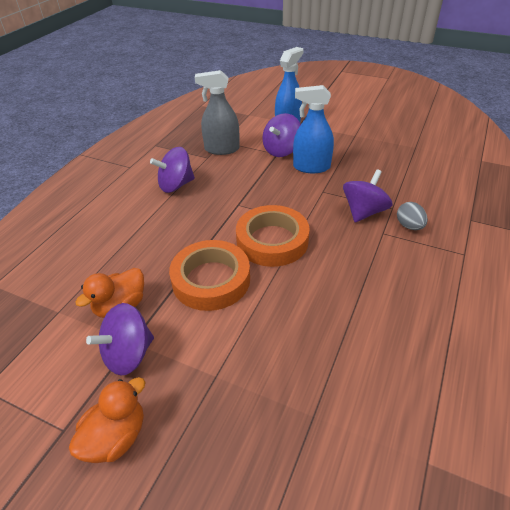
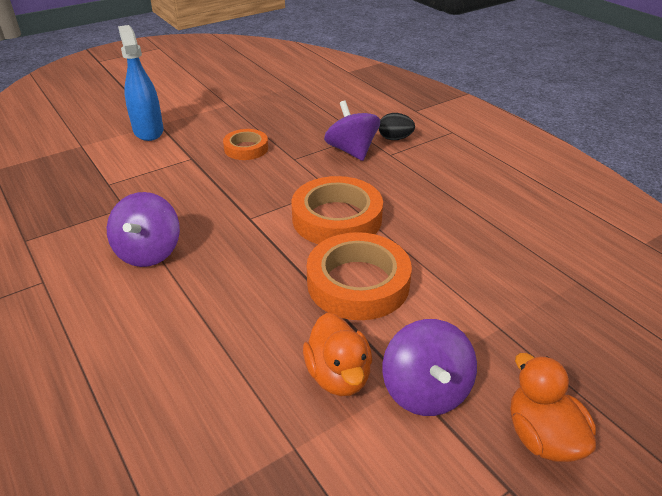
camera: 60 degrees left, 5 degrees down
grey spray bottle [195,70,240,155] -> none
purple spinning top [262,113,301,157] -> none
blue spray bottle [293,85,334,173] -> orange tape [223,129,268,160]
grey egg [397,202,428,230] -> black egg [379,113,415,140]

